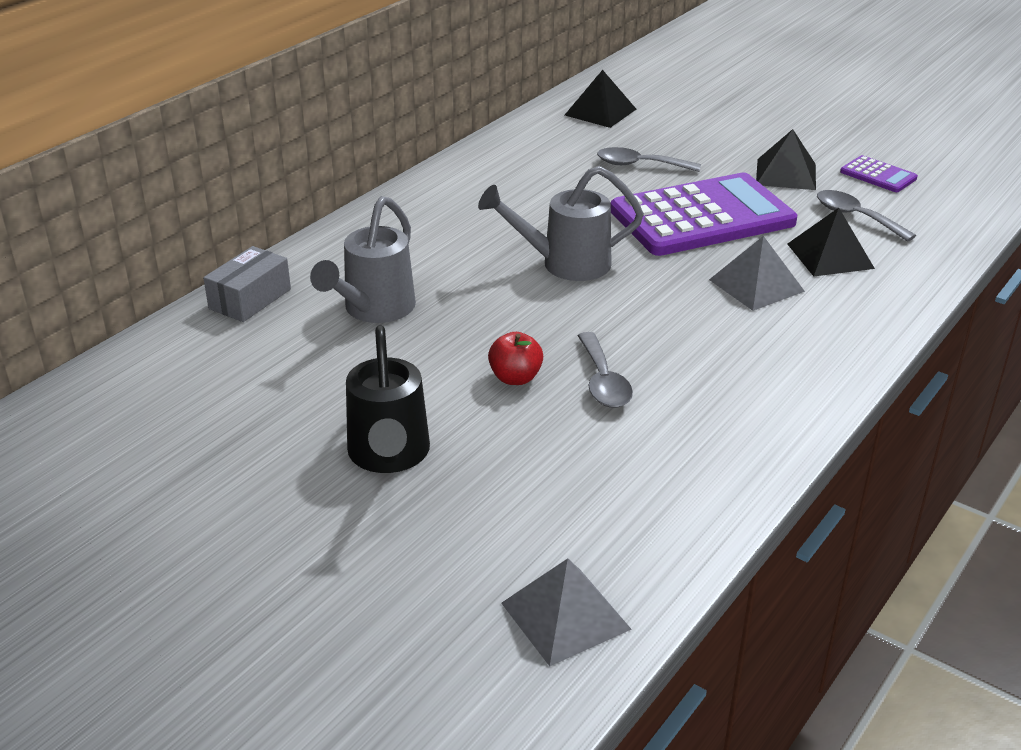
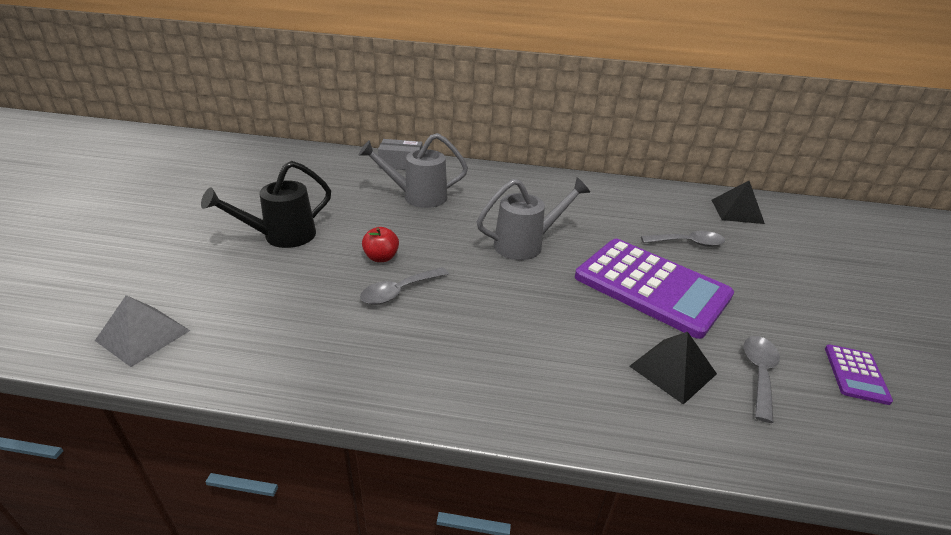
camera: 60 degrees right, 0 degrees up
grey watering can [478,166,644,281] -> grey watering can turned 105 degrees clockwise [477,178,590,260]
grey spoon [597,147,701,172] -> grey spoon turned 105 degrees clockwise [641,231,725,247]
grey pyramid [709,236,805,311] -> none
black pyramid [756,129,816,190] -> none

